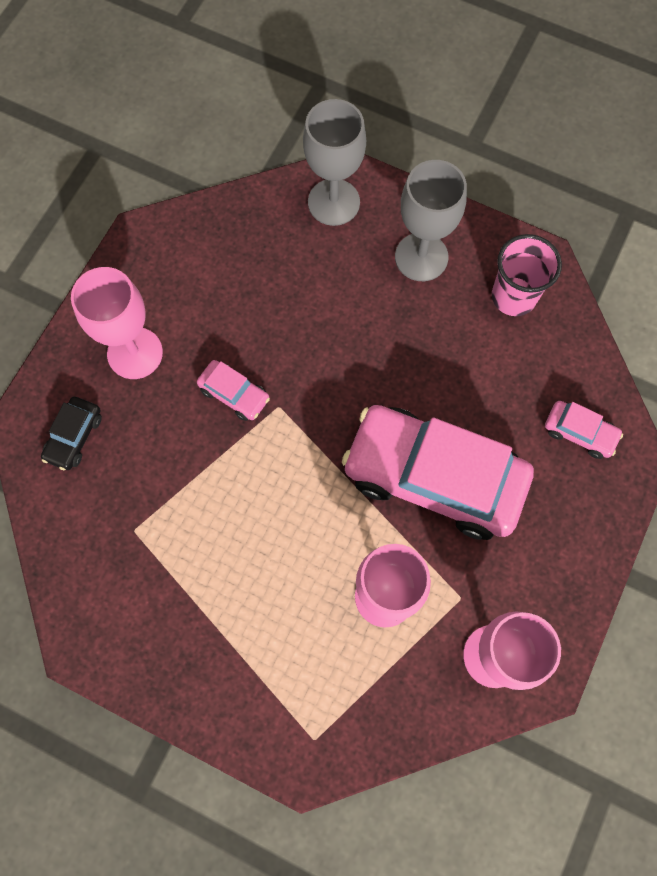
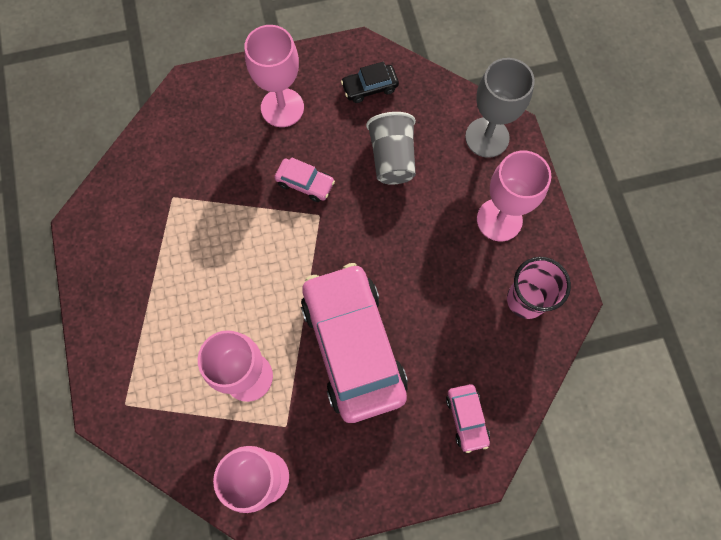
camera: 50 degrees right, 0 degrees up
black car [41,397,102,470] -> black car moved to [341,61,399,103]
pink car [197,360,270,421] -> pink car turned 60 degrees counterclockwise [274,157,335,202]
grey goblet [395,160,467,281] -> pink goblet [477,151,551,241]
none -> grey cup [366,112,416,184]

